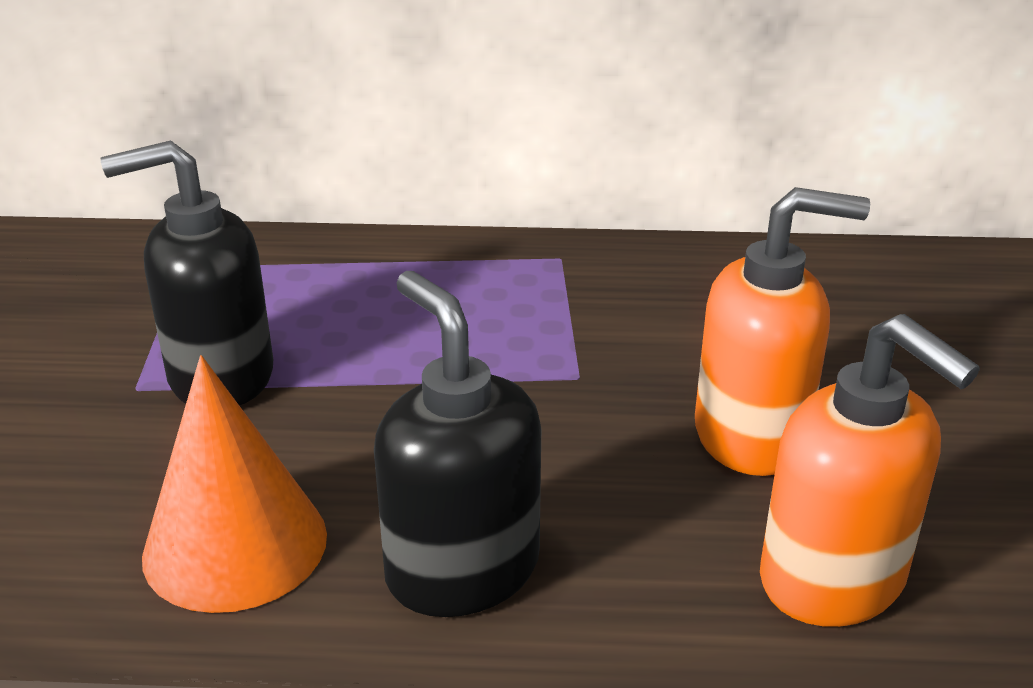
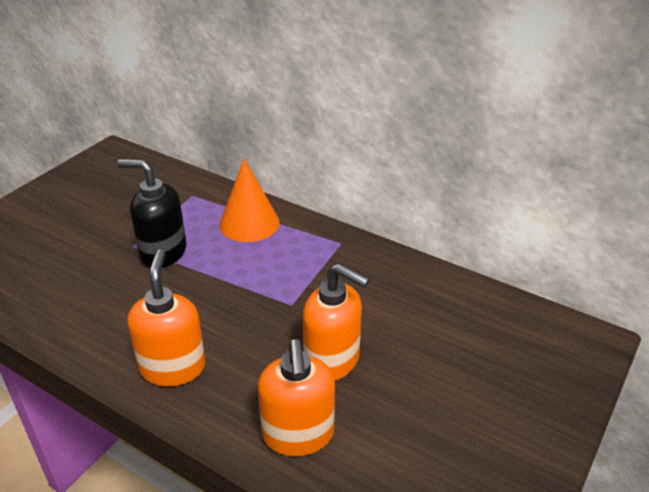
camera: 30 degrees right, 5 degrees up
orange cone [142,355,327,613] -> orange cone moved to [219,158,280,242]
black soap dispenser [374,271,541,617] -> orange soap dispenser [128,249,206,387]

